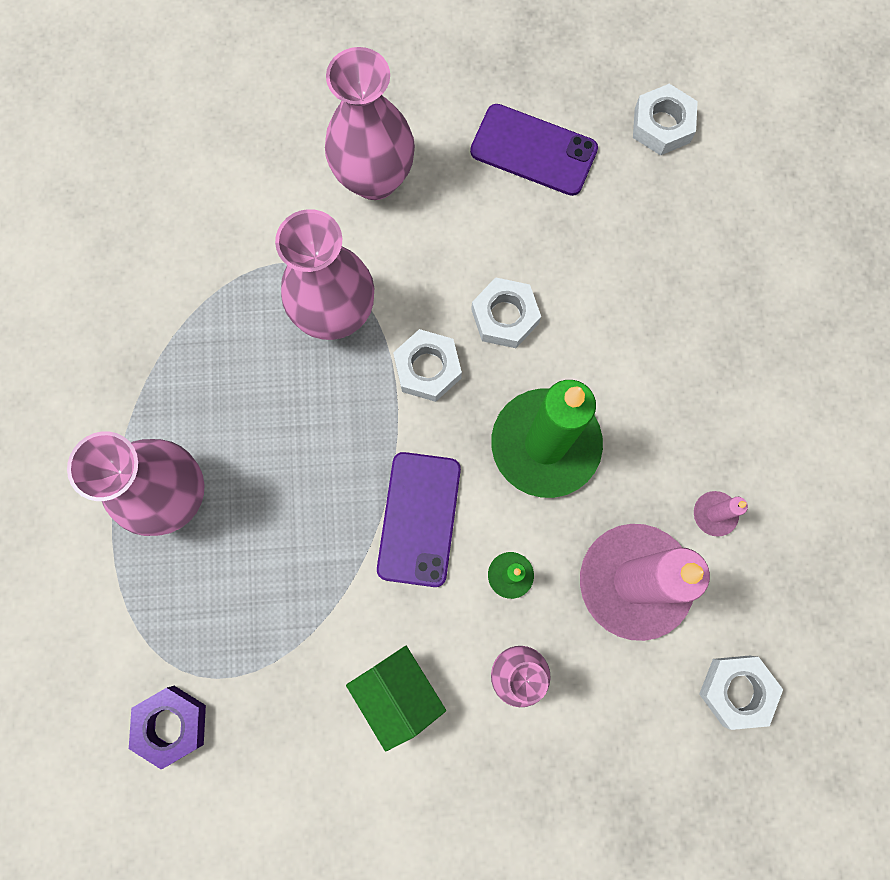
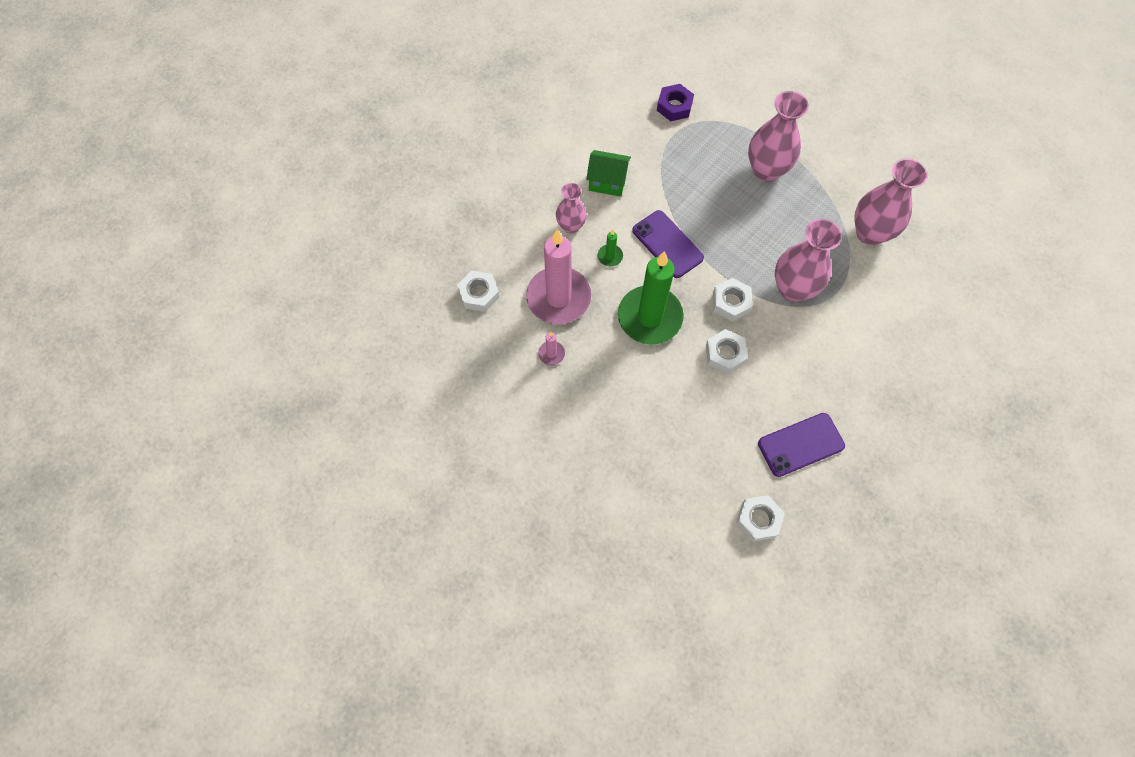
camera: 135 degrees right, 10 degrees down
pink vase [325,47,415,200] -> pink vase moved to [854,158,928,245]

